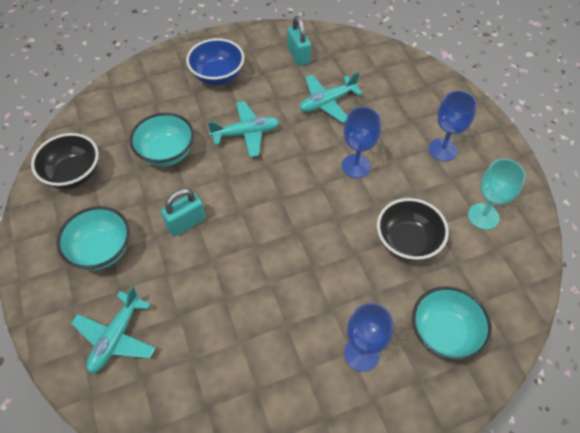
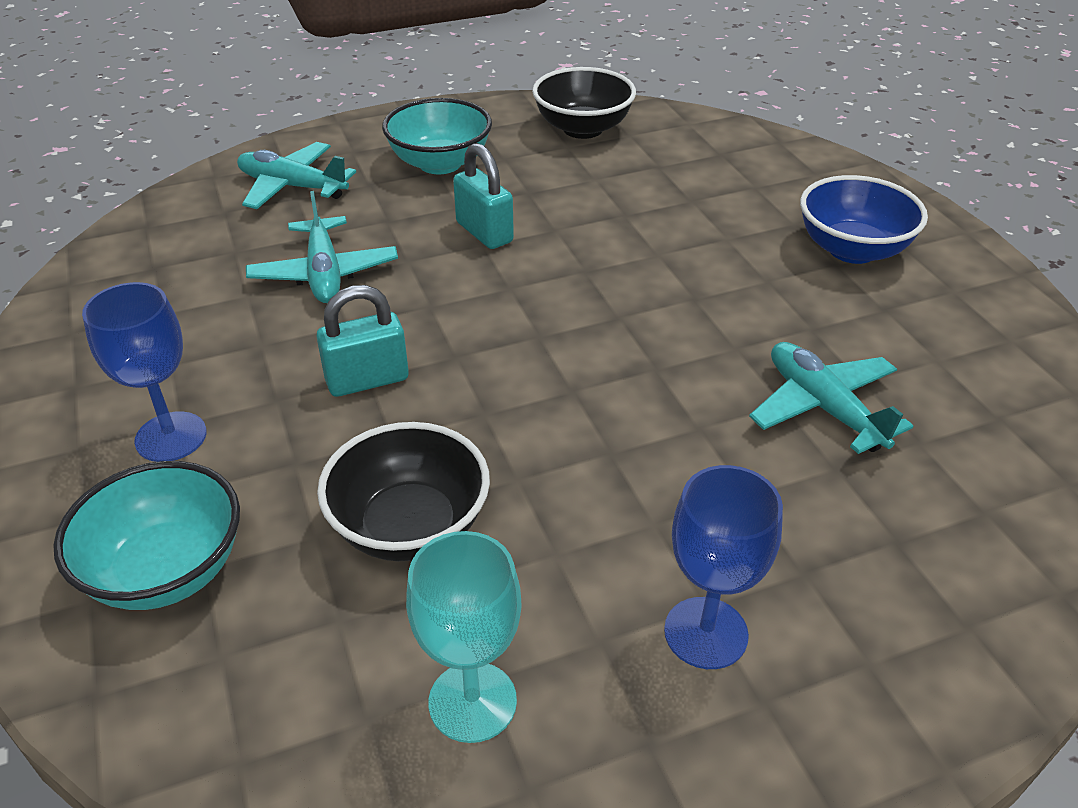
camera: 90 degrees right, 15 degrees down
turquoise bowl [130,113,194,167] -> none
turquoise plane [207,101,279,157] -> turquoise plane moved to [246,191,398,303]
turquoise padlock [287,16,311,66] -> turquoise padlock moved to [316,285,409,397]
blue goblet [342,107,381,178] -> none

